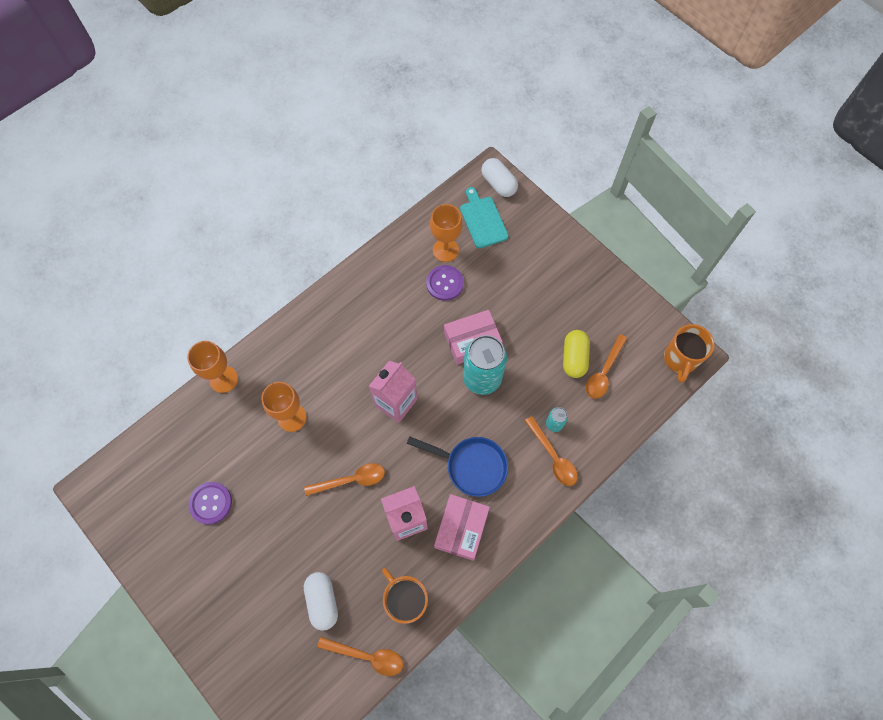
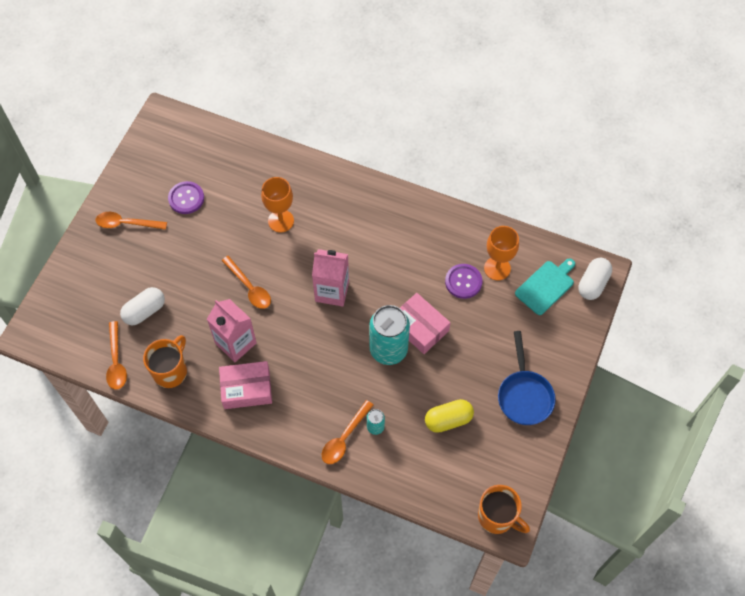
camera: 65 degrees right, 5 degrees down
orange goblet [187,341,238,393] -> none
blue pan [407,436,508,497] -> blue pan moved to [498,331,556,425]
orange spoon [586,334,627,399] -> orange spoon moved to [96,212,167,230]
orange mug [664,324,714,383] -> orange mug turned 135 degrees counterclockwise [478,485,530,534]

